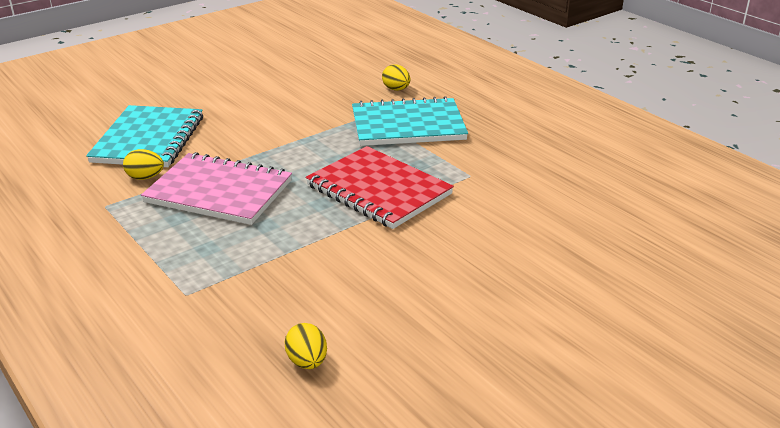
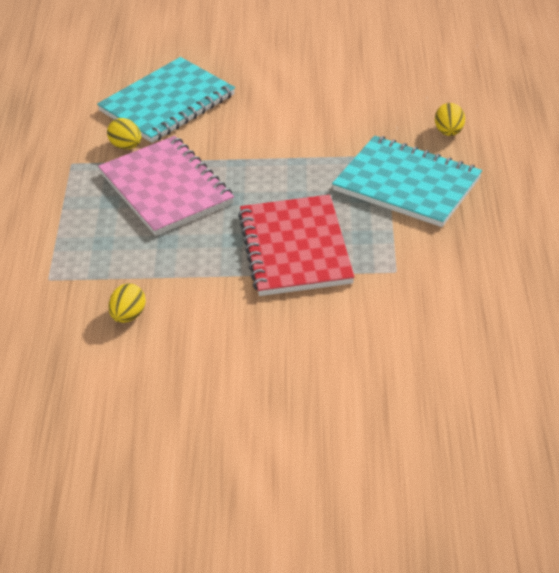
camera: 40 degrees right, 10 degrees up
yellow egg [285,323,327,369] -> yellow egg moved to [108,283,146,323]

